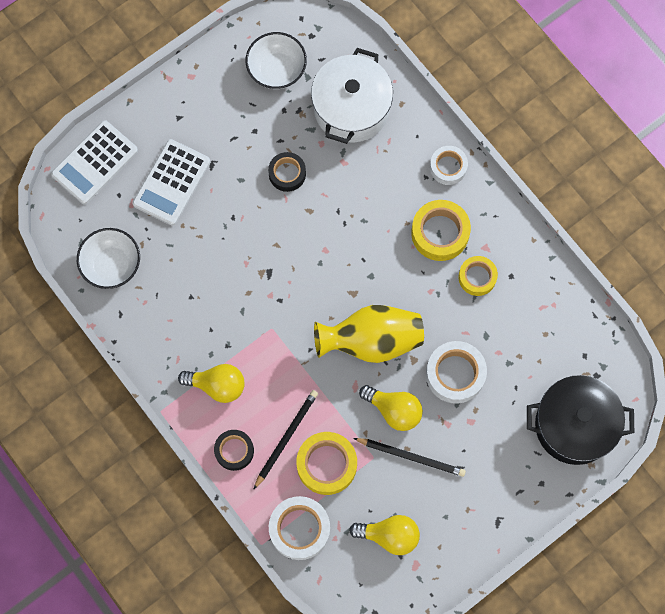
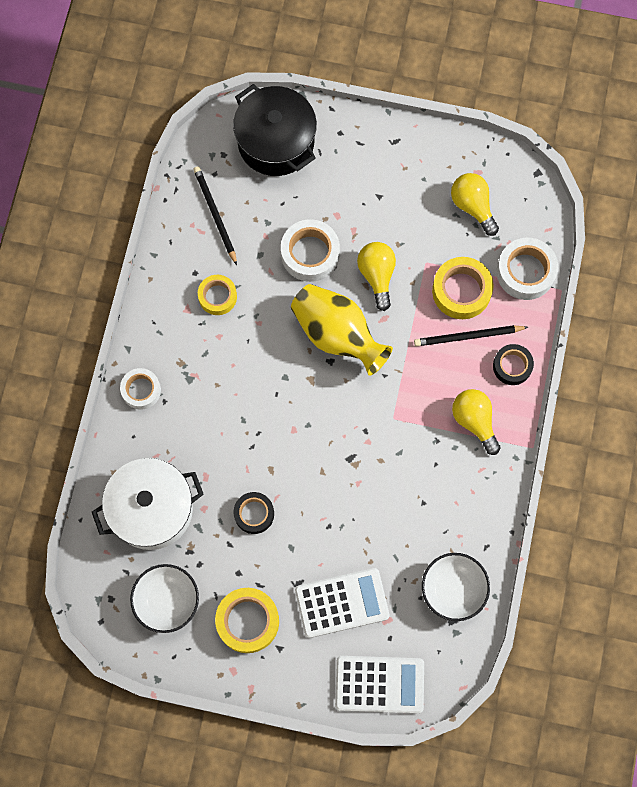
camera: 130 degrees left, 0 degrees up
black pencil [353,438,466,477] -> black pencil moved to [193,166,237,265]
yellow tape [411,200,471,261] -> yellow tape moved to [215,588,279,653]

